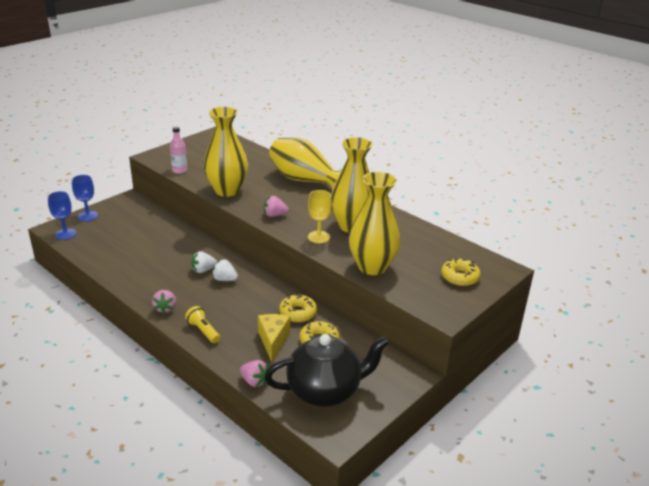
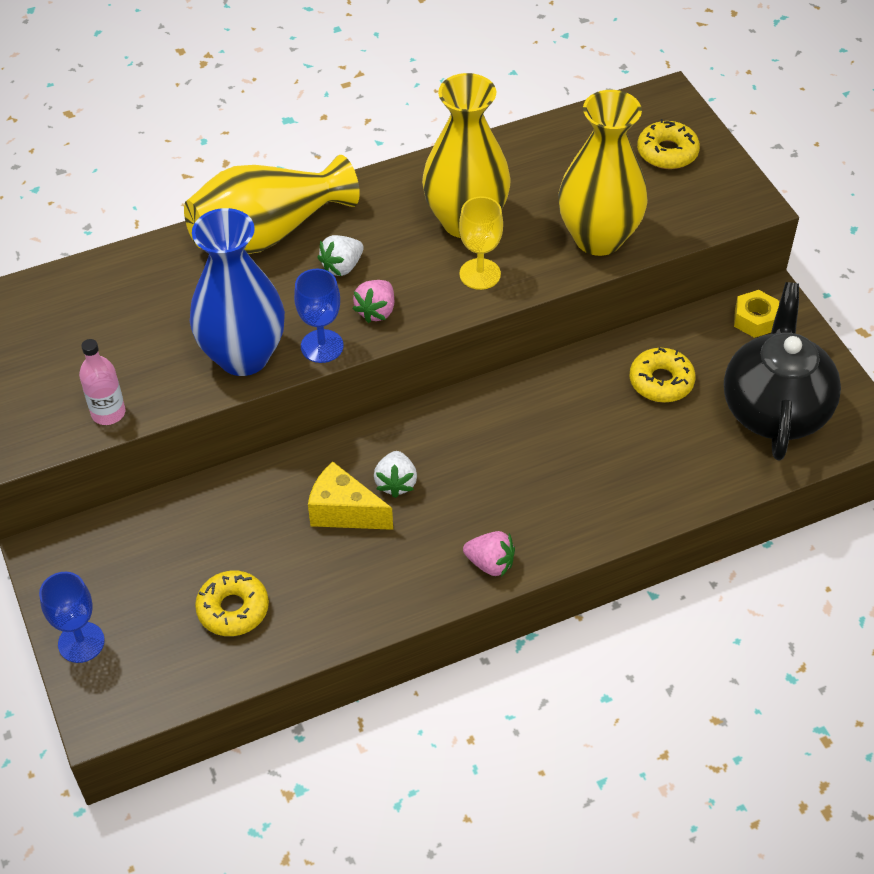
camera: 65 degrees left, 20 degrees up
blue goblet [48,191,76,240] -> blue goblet moved to [294,269,343,363]
yellow flashlight [185,306,220,343] -> none
yellow vase [204,107,248,197] -> blue vase [190,208,285,376]
white strawberry [212,259,238,281] -> white strawberry moved to [317,235,364,276]
pink strawberry [240,360,268,387] -> none
yellow cheese [258,314,290,362] -> yellow cheese moved to [308,462,393,530]
yellow donut [279,293,317,322] -> yellow donut moved to [195,571,269,636]
none -> yellow nut [734,290,779,338]

